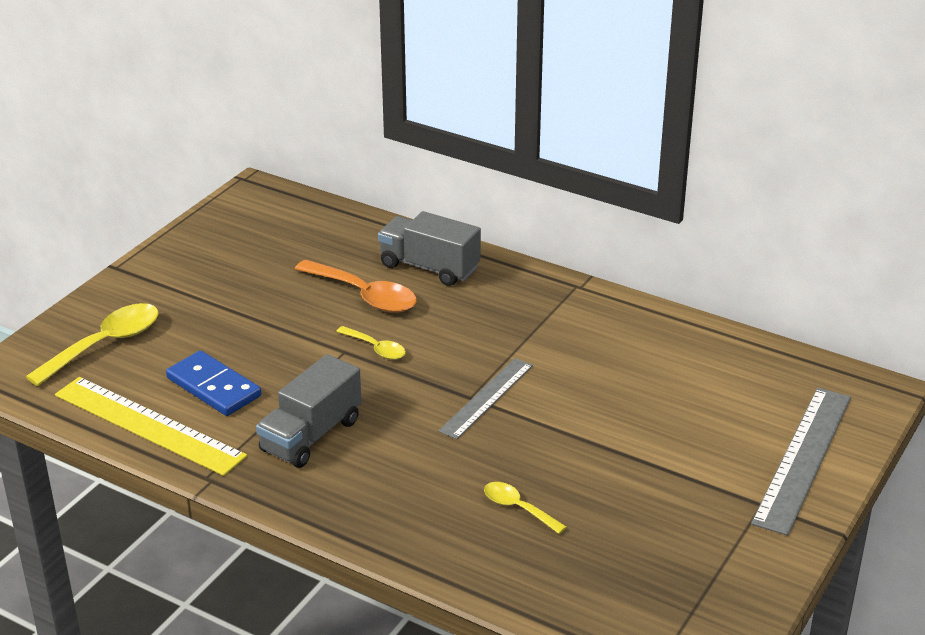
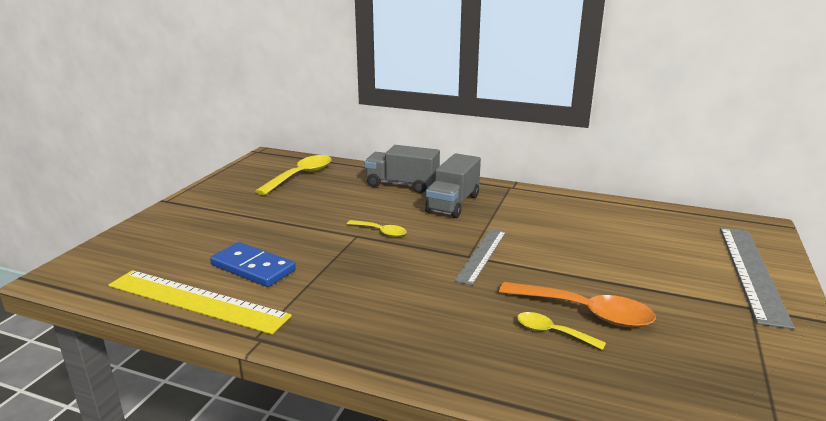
camera: 10 degrees left, 10 degrees down
yellow spoon [26,303,159,386] -> yellow spoon moved to [255,155,332,195]
grey truck [256,354,362,468] -> grey truck moved to [425,153,481,218]
orange spoon [295,260,417,313] -> orange spoon moved to [499,282,656,328]

